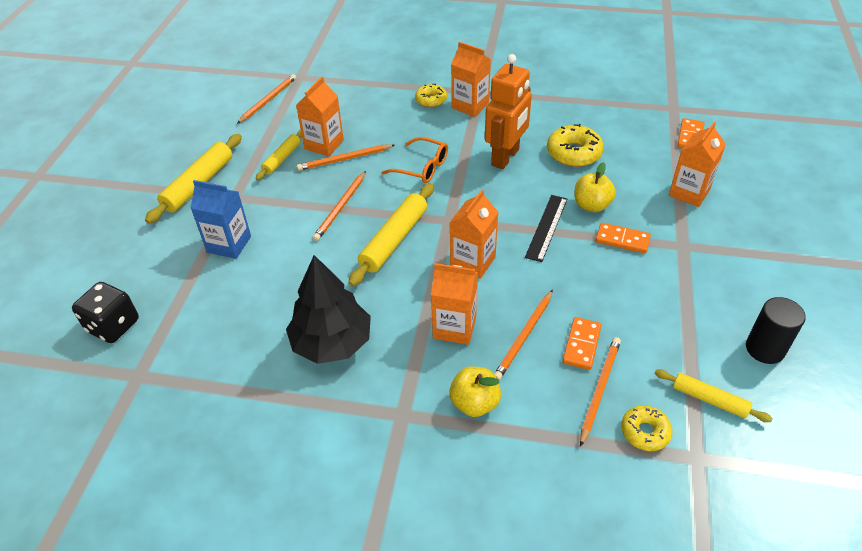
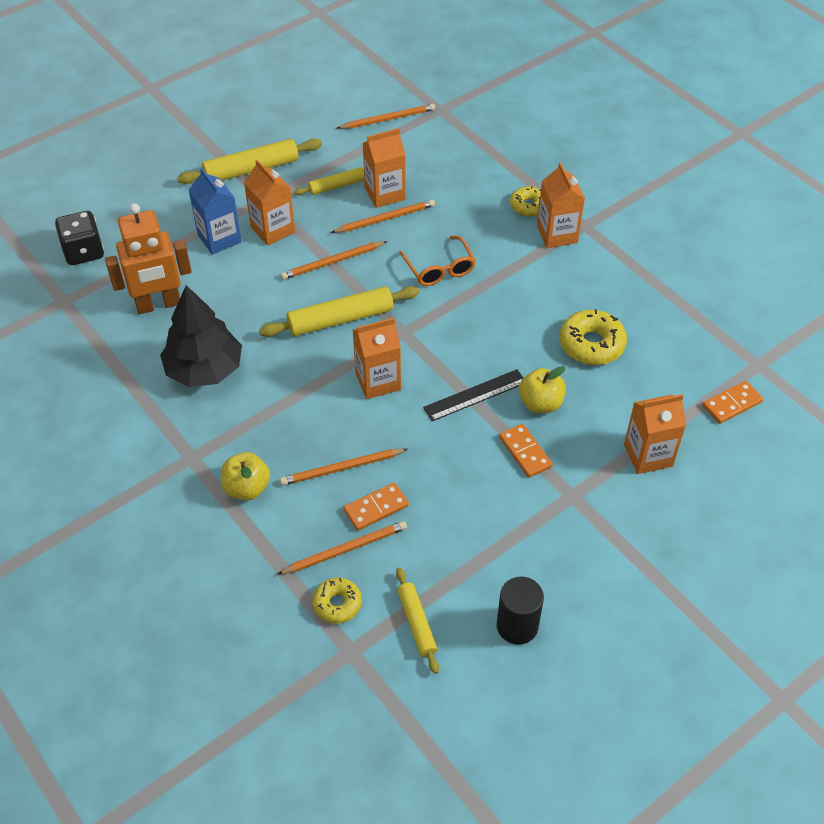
camera: 40 degrees right, 5 degrees up
orange pencil [297,144,394,171] -> orange pencil turned 135 degrees clockwise [330,199,435,233]
orange carton [431,263,478,345] -> orange carton moved to [244,160,295,246]
orange robot [485,54,532,169] -> orange robot moved to [105,203,192,314]

